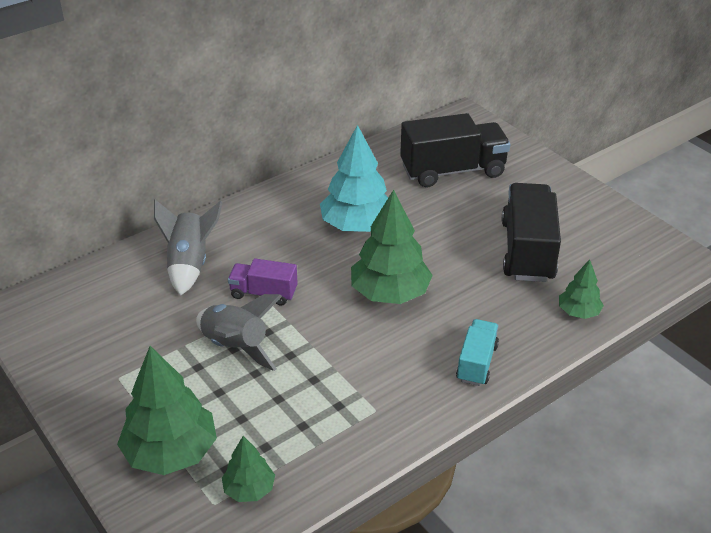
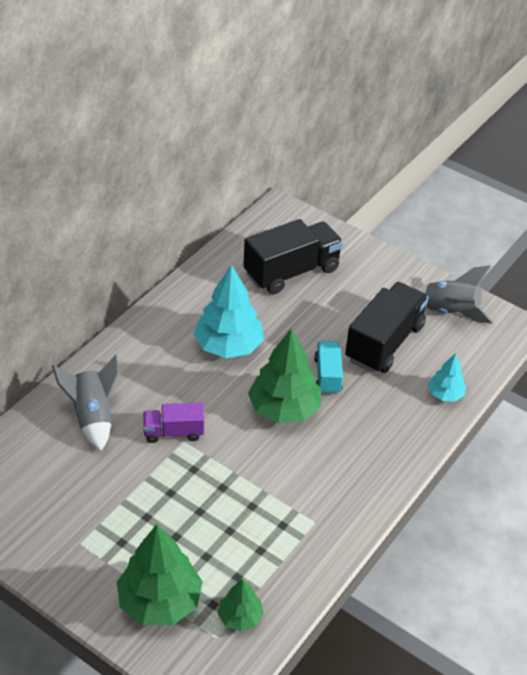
camera: 20 degrees left, 5 degrees up
grey rocket [196,294,282,371] -> grey rocket moved to [416,265,493,324]
turquoise truck [456,319,499,386] -> turquoise truck moved to [314,341,343,394]
black truck [502,183,561,282] -> black truck turned 45 degrees clockwise [345,282,429,373]
green tree [559,260,604,319] -> turquoise tree [428,353,466,402]

